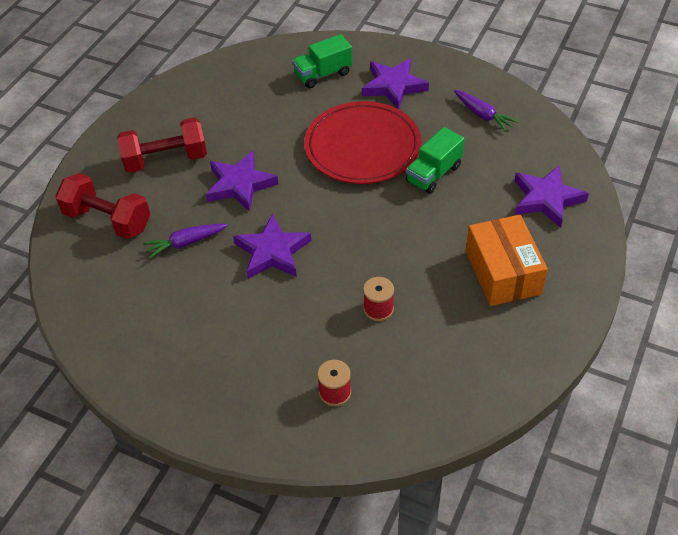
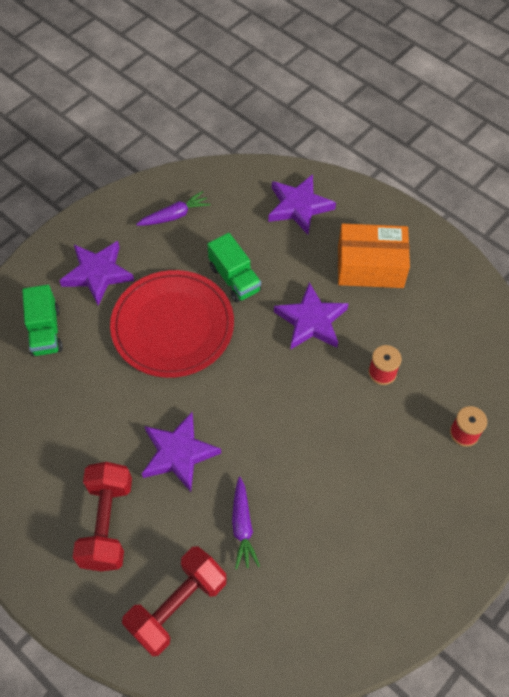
camera: 75 degrees left, 10 degrees up
purple star [233,214,311,279] -> purple star moved to [274,282,349,349]

